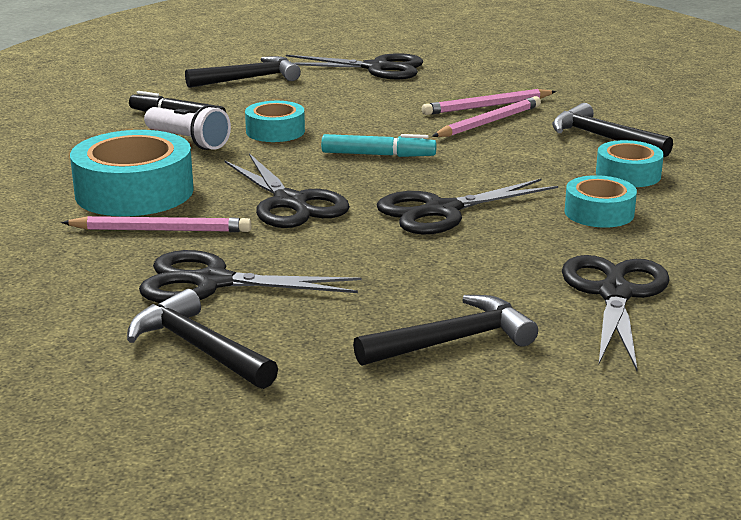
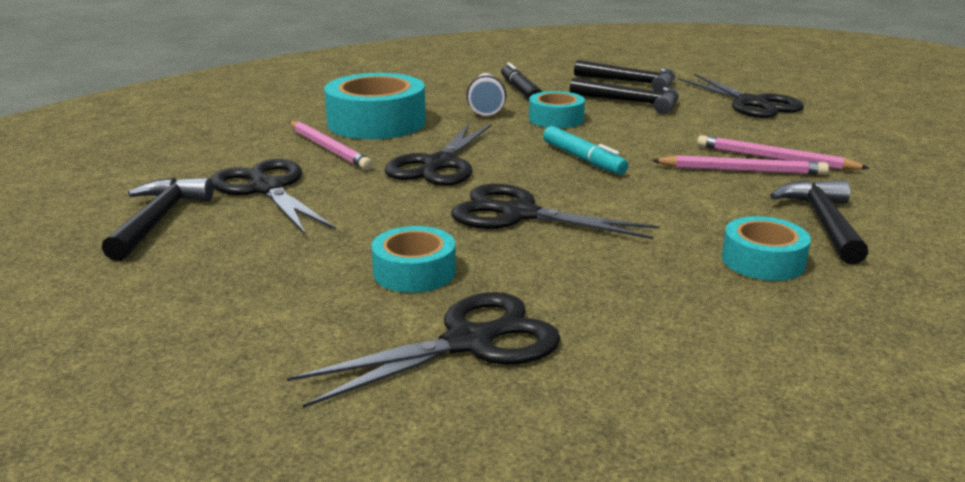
camera: 50 degrees right, 0 degrees up
black hammer [353,295,538,366] -> black hammer moved to [570,78,679,114]
turquoise tape [564,175,637,228] -> turquoise tape moved to [371,226,456,293]

